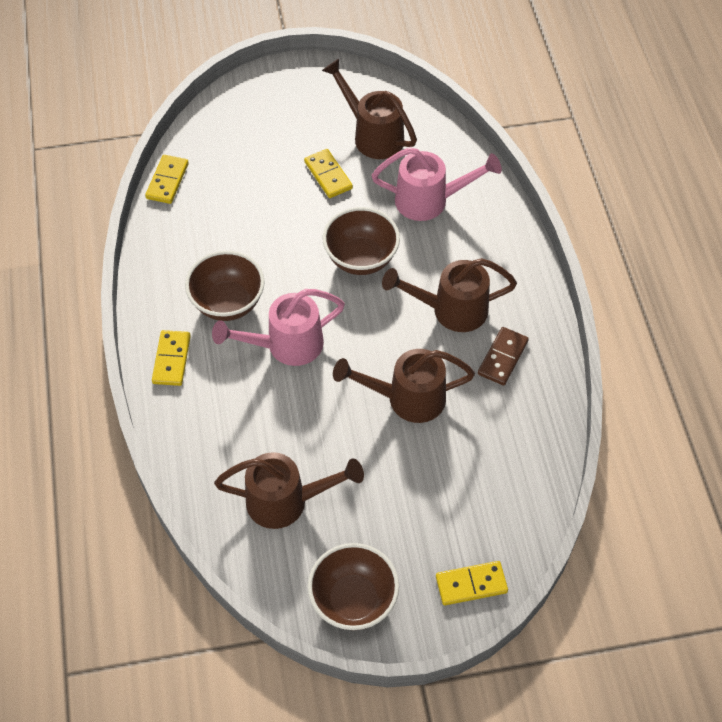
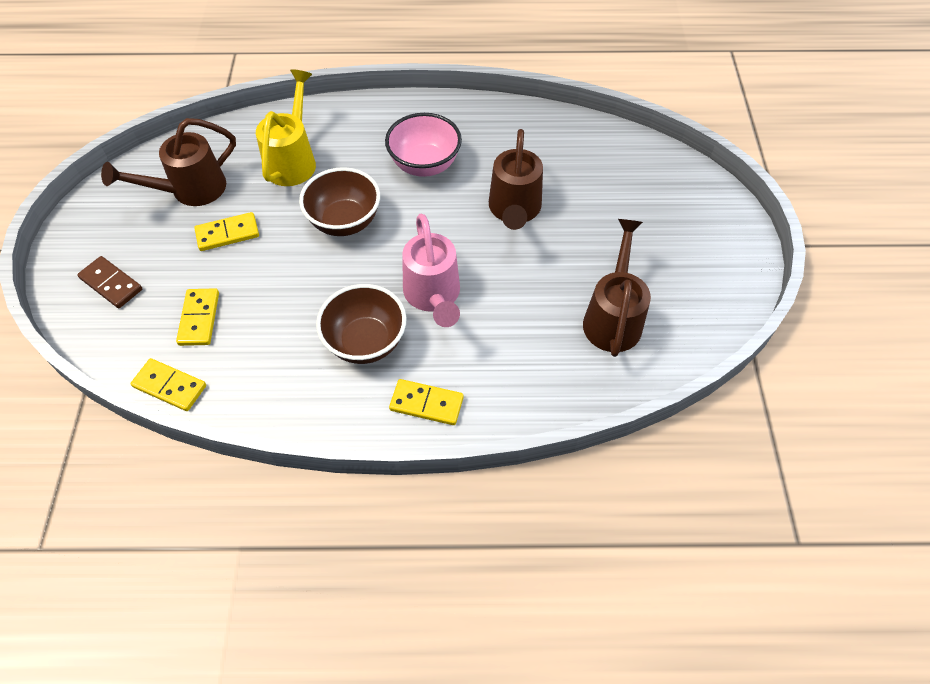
camera: 80 degrees left, 0 degrees up
brown bowl [308,543,399,630] -> none
pink watering can [372,147,502,221] -> yellow watering can [256,69,316,186]
brown watering can [382,258,517,332] -> pink bowl [385,113,462,177]
yellow domino [436,561,508,605] -> yellow domino moved to [176,288,219,346]
brown domino [478,327,529,386] -> brown domino moved to [77,256,142,308]

